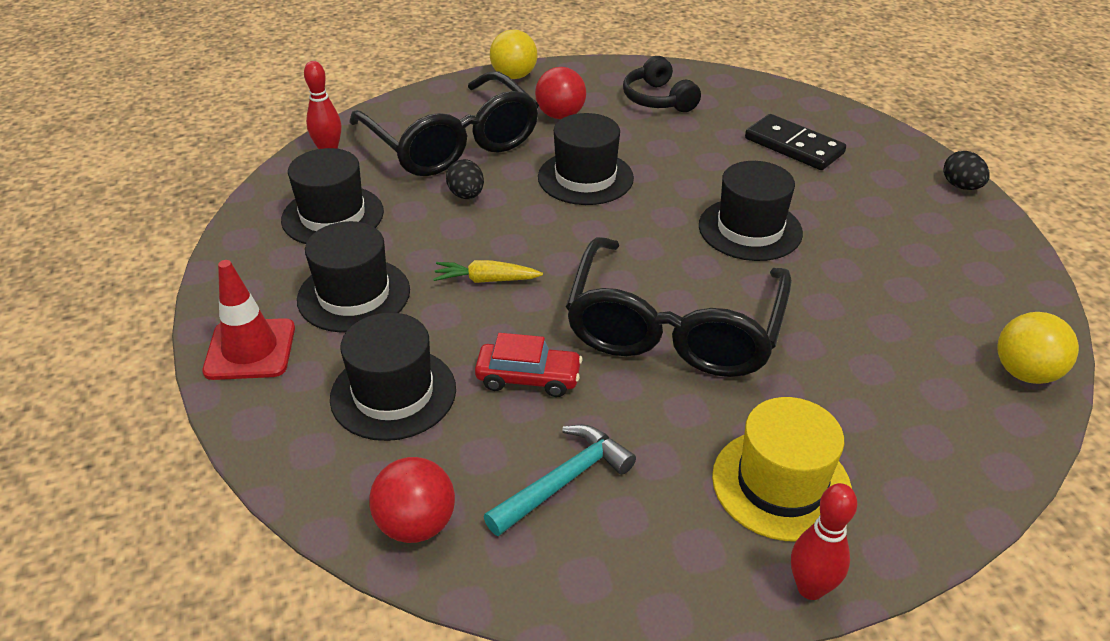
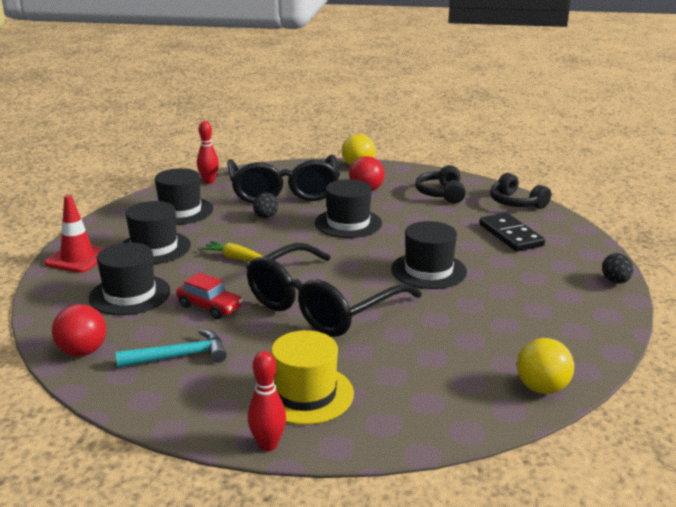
camera: 25 degrees right, 15 degrees down
none -> black headphones [490,173,551,209]

